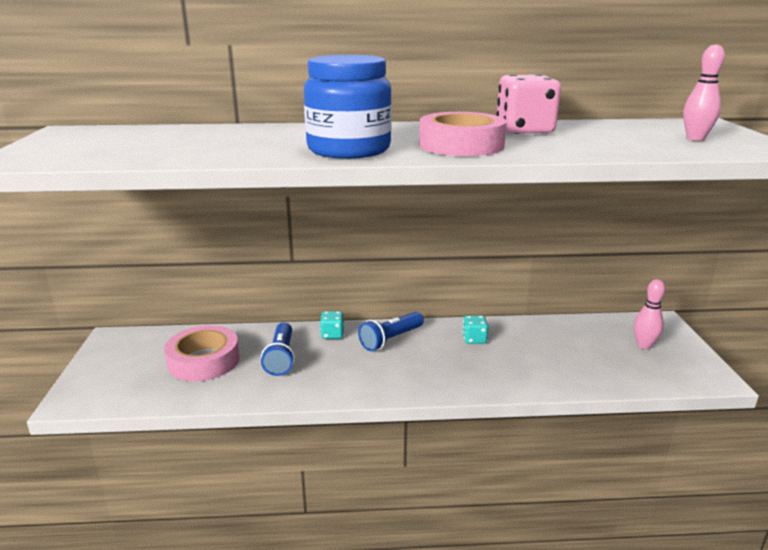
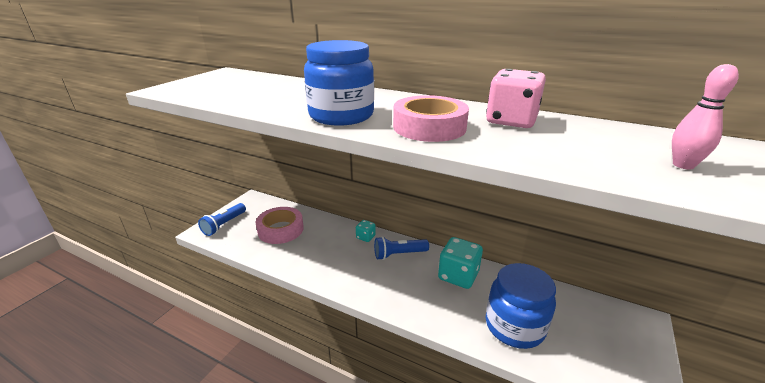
camera: 30 degrees right, 5 degrees up
blue flashlight [261,322,295,376] -> blue flashlight moved to [198,203,246,236]
turquoise dice [462,315,488,344] -> turquoise dice [438,237,483,289], size x1.94
pink bowling pin [634,279,665,349] -> none
none -> blue jar [486,263,556,349]

